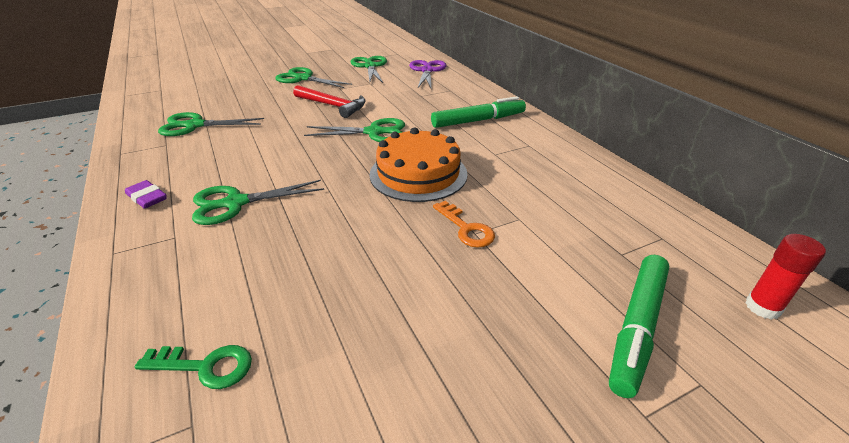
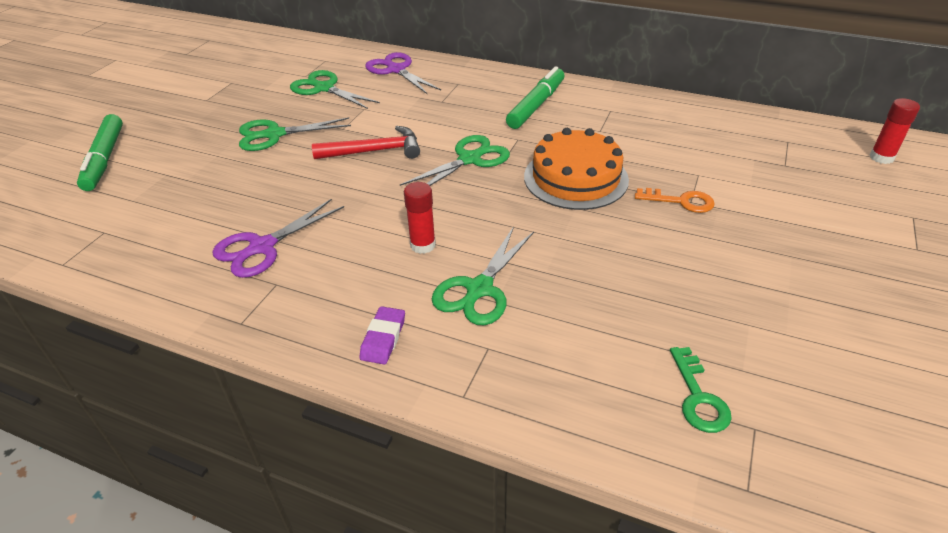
camera: 40 degrees left, 5 degrees up
purple eraser [125,180,167,209] -> purple eraser turned 75 degrees counterclockwise [359,306,405,364]
green key [135,345,252,389] -> green key turned 120 degrees clockwise [670,347,732,433]
green scissors [158,112,264,136] -> purple scissors [213,199,344,278]
green marker [609,255,669,398] -> green marker moved to [77,114,123,191]
none -> red glue stick [404,182,436,254]

